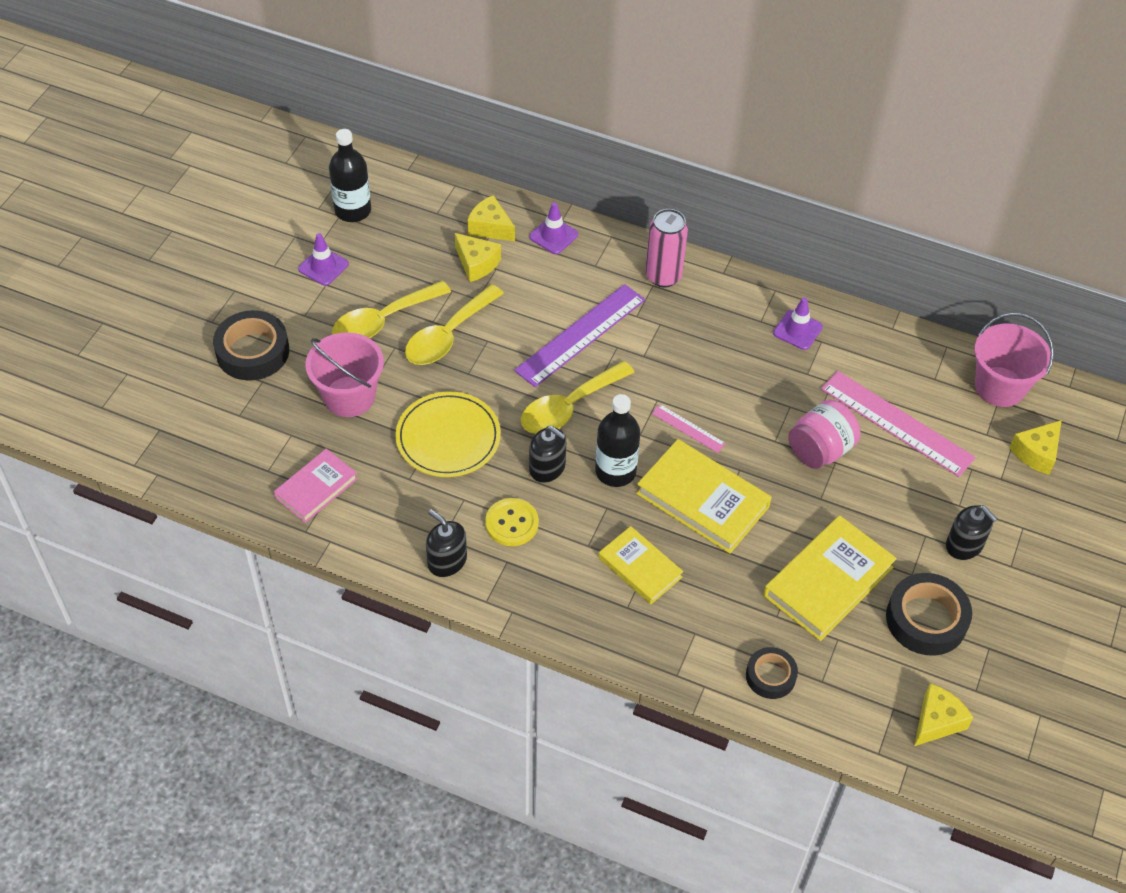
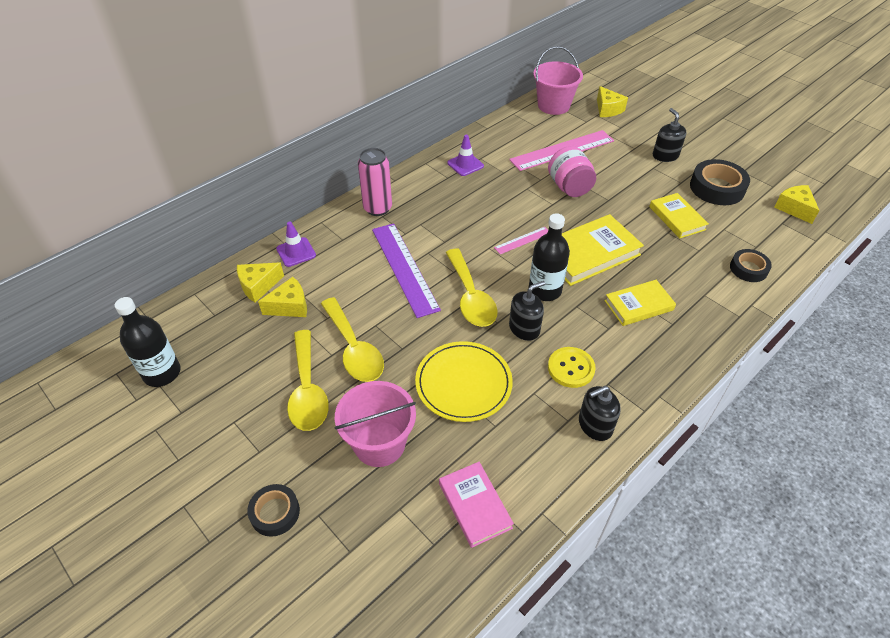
camera: 65 degrees left, 5 degrees down
black tape [213,310,289,381] -> black tape [247,484,300,537], size x0.61
purple traffic cone [298,233,349,286] -> none
yellow book [763,515,897,641] -> yellow book [649,193,709,238], size x0.63
black soap dispenser [946,505,997,560] -> black soap dispenser turned 90 degrees counterclockwise [653,108,686,162]

